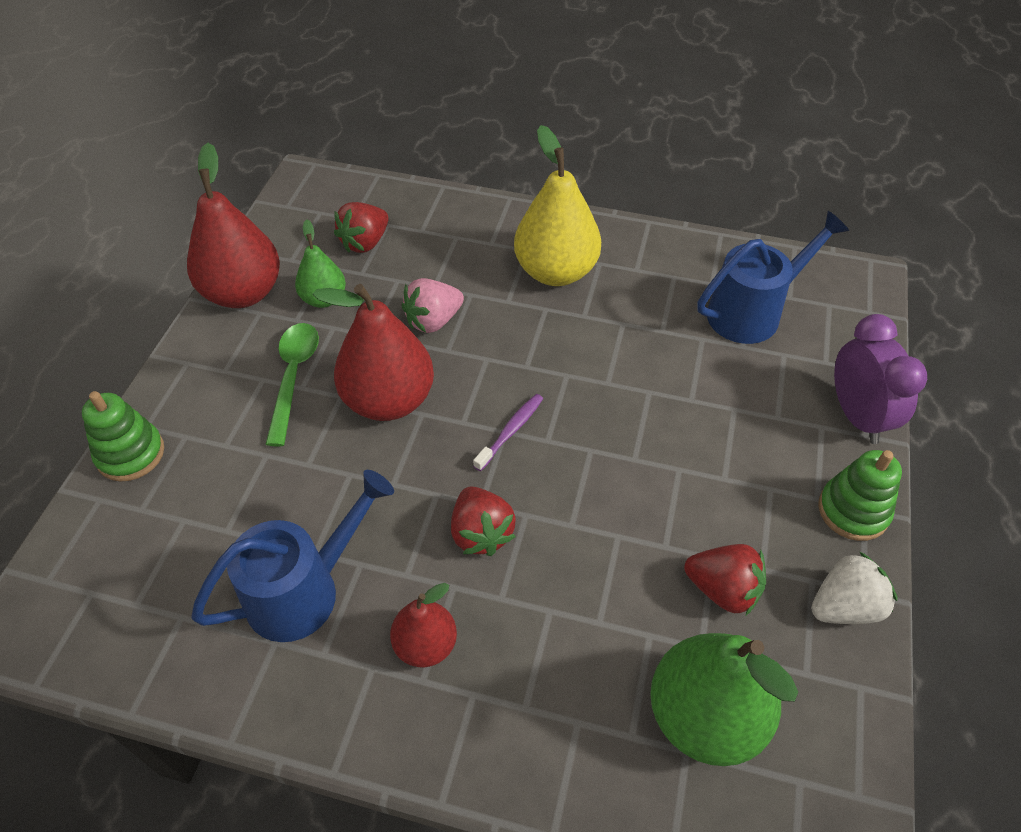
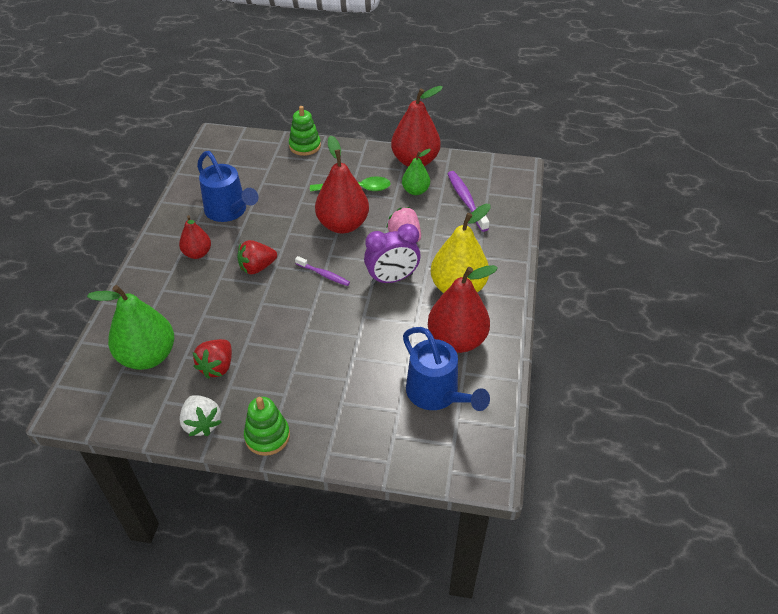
camera: 85 degrees right, 5 degrees down
red strawberry [334,202,389,253] -> purple toothbrush [447,171,489,232]
purple clock [834,314,927,444] -> purple clock moved to [364,224,420,285]
none -> red pear [428,265,498,353]

